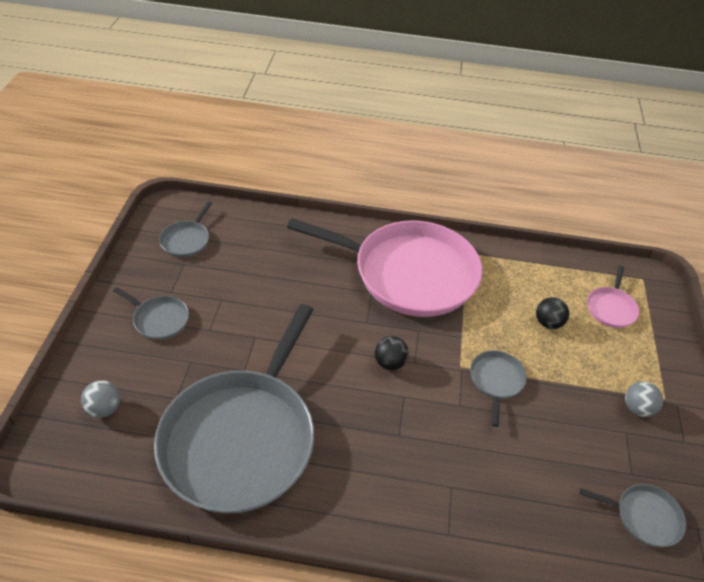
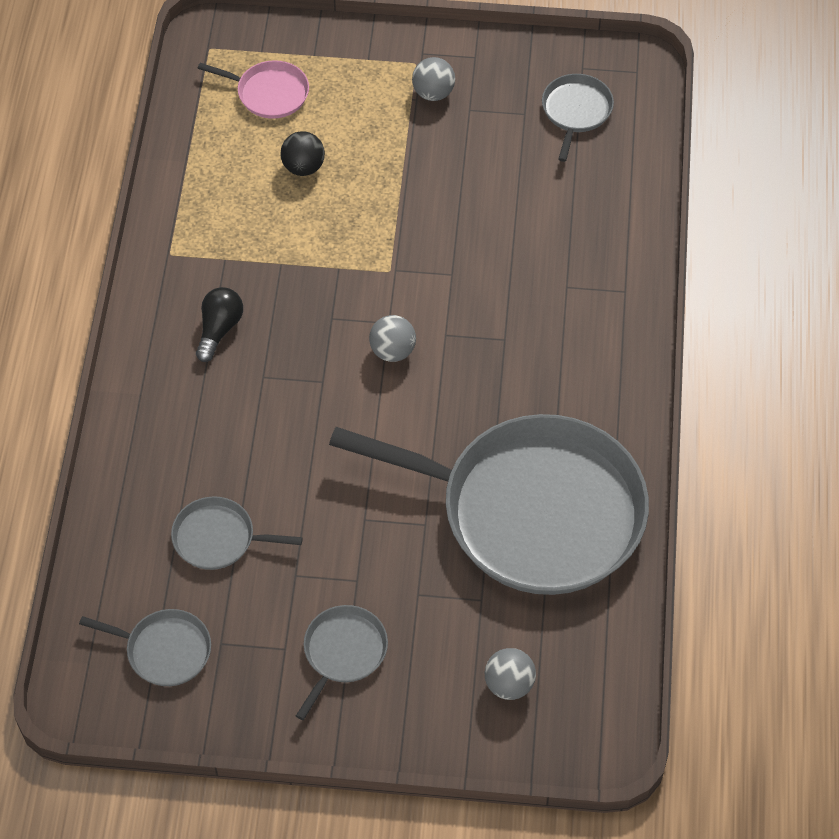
camera: 90 degrees left, 10 degrees up
pink pan [287,218,483,317] -> black light bulb [196,287,243,362]
black ball [375,336,409,370] -> grey ball [369,315,416,362]
grey pan [470,350,527,427] -> grey pan moved to [171,496,303,570]

